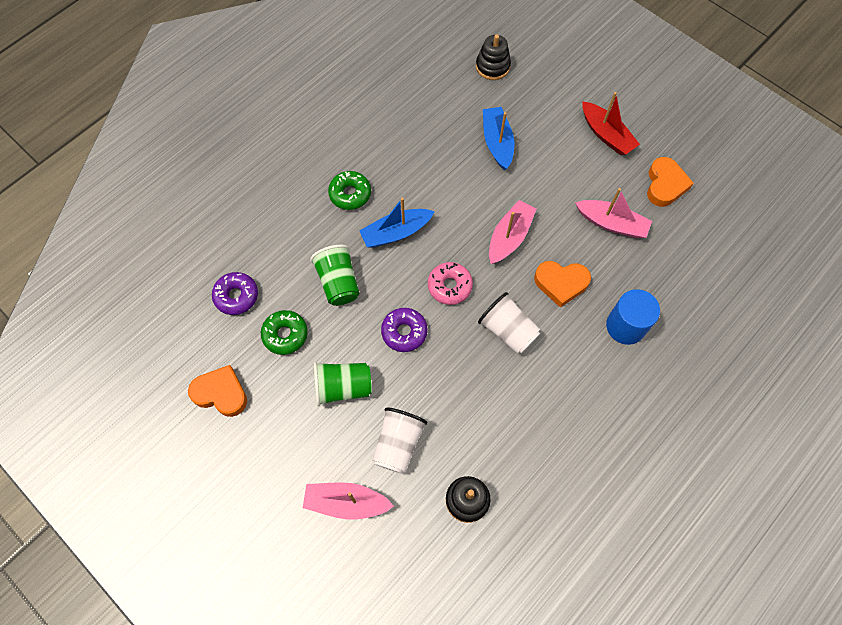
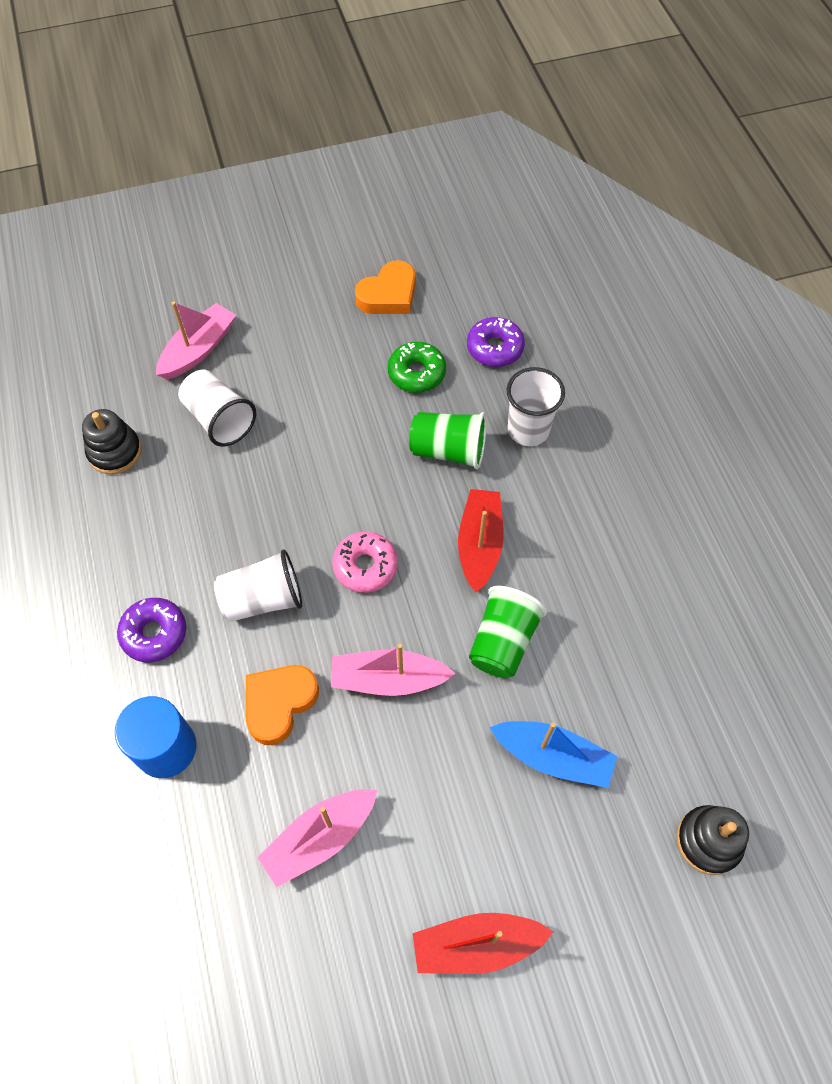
camera: 120 degrees right, 5 degrees down
green cup [314,362,372,407] -> green cup moved to [469,586,547,678]
green donut [328,171,371,210] -> none
blue boat [359,198,435,248] -> red boat [458,489,504,592]
purple donut [381,308,428,352] -> purple donut moved to [117,598,186,662]
pink boat [489,200,537,264] -> pink boat turned 120 degrees clockwise [331,644,455,696]
orange heart [647,157,694,207] -> none
none -> white cup [507,367,565,446]

